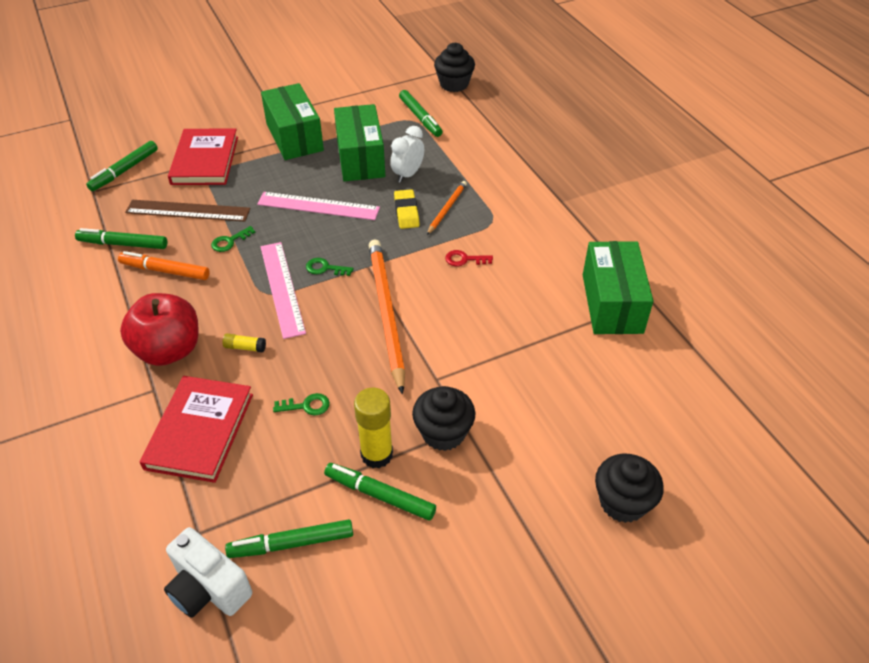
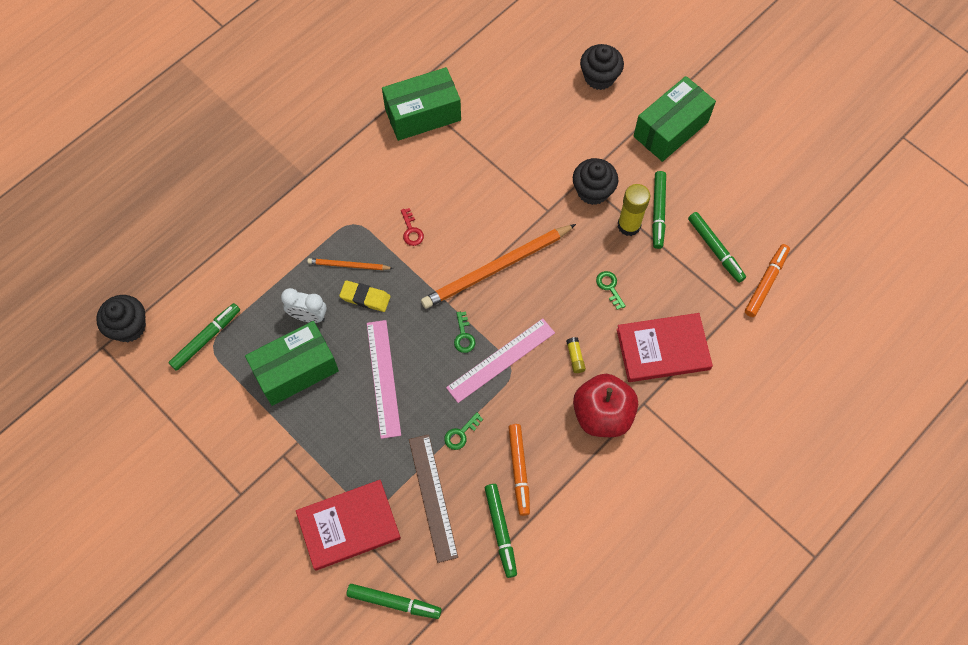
camera: 110 degrees left, 20 degrees up
white camera [164,527,252,618] -> orange marker [745,244,790,317]
green key [211,226,255,252] -> green key turned 105 degrees clockwise [444,412,483,450]
green box [261,83,324,160] -> green box moved to [634,76,716,162]
yellow eraser [394,189,420,229] -> yellow eraser turned 45 degrees clockwise [339,280,391,312]

